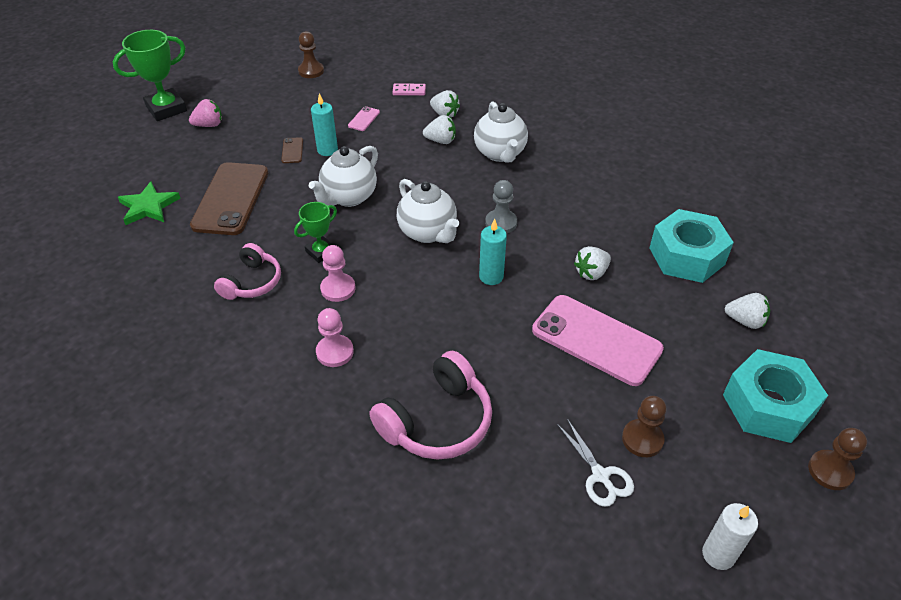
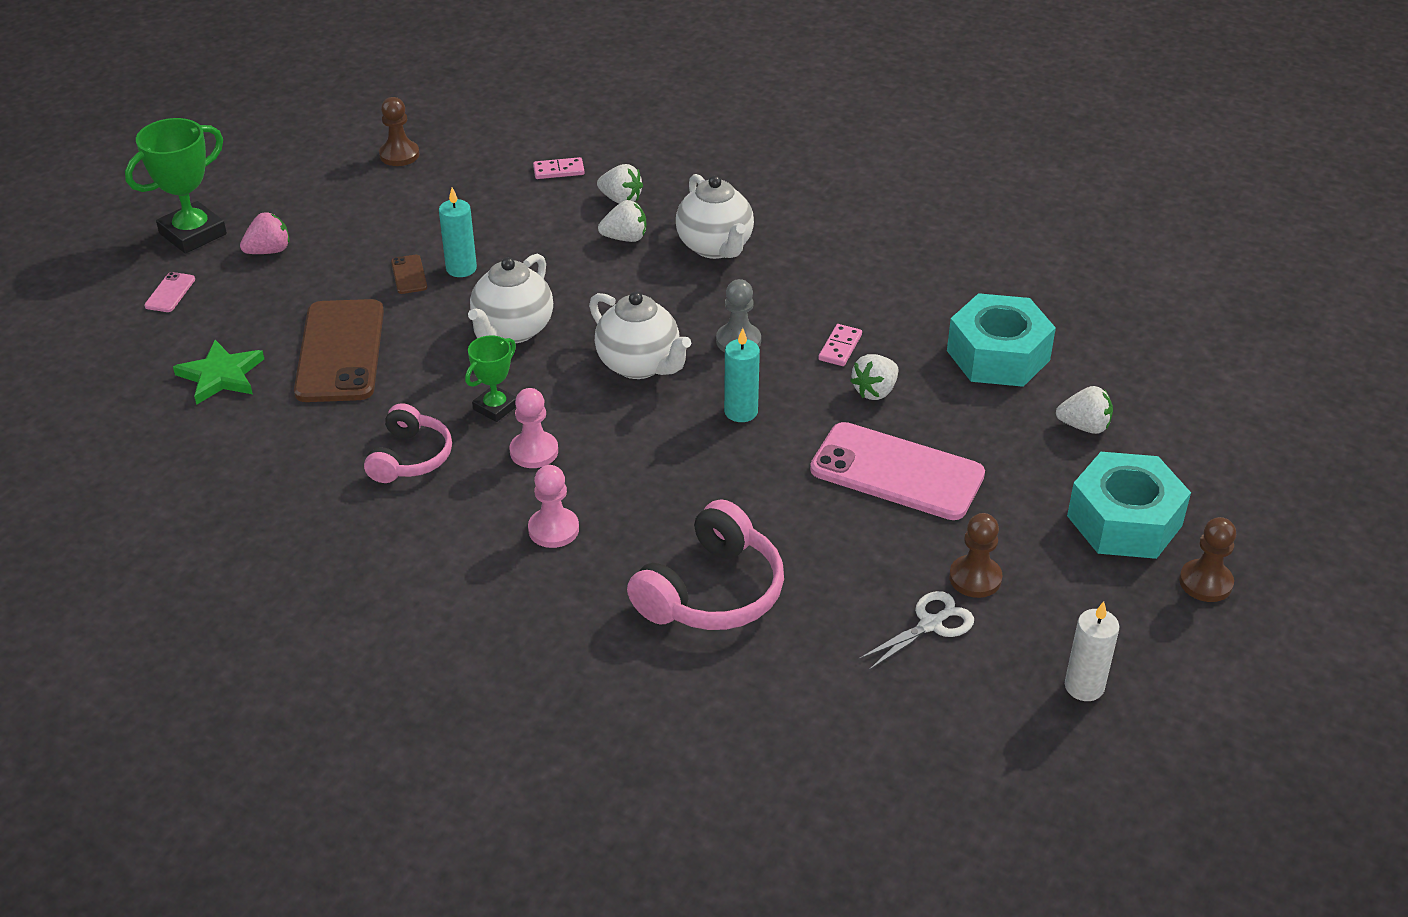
camera: 10 degrees left, 5 degrees down
pink phone [348,106,380,131] -> pink phone moved to [144,272,195,312]
white scissors [557,419,634,507] -> white scissors turned 90 degrees counterclockwise [858,591,974,670]
none -> pink domino [818,324,862,366]

